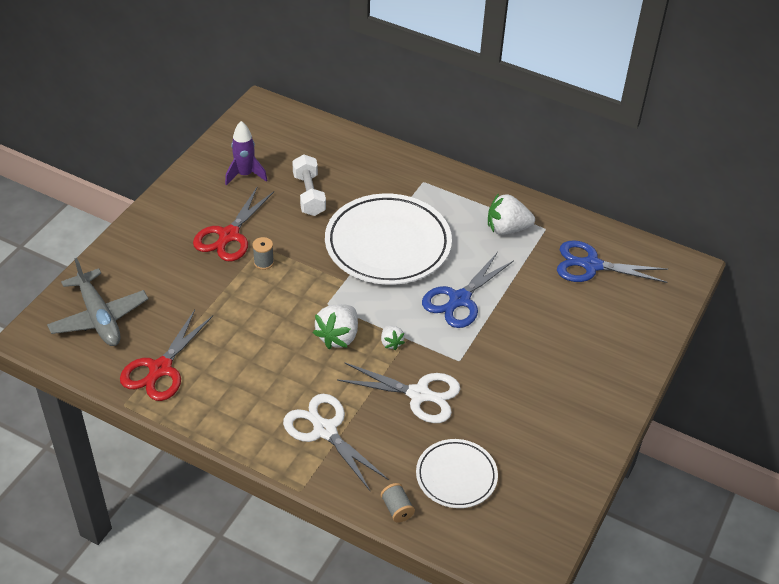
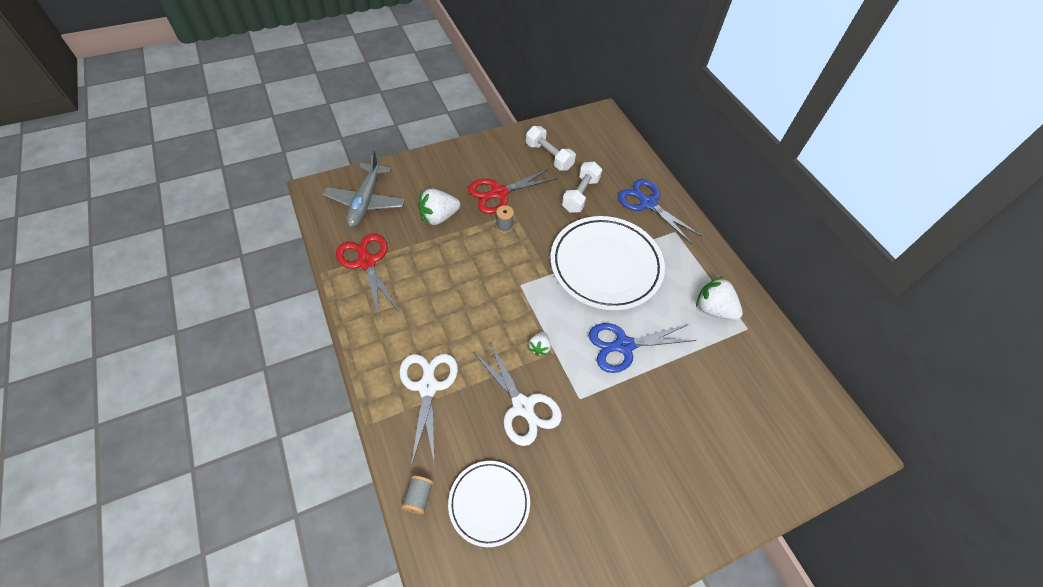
camera: 35 degrees right, 10 degrees up
red scissors [120,310,213,401] -> red scissors turned 90 degrees clockwise [336,234,398,317]
purple rocket [225,121,268,185] -> white dumbbell [526,126,576,171]
white strawberry [313,304,358,349] -> white strawberry moved to [418,189,460,225]
blue scissors [557,240,668,283] -> blue scissors moved to [618,179,702,243]

